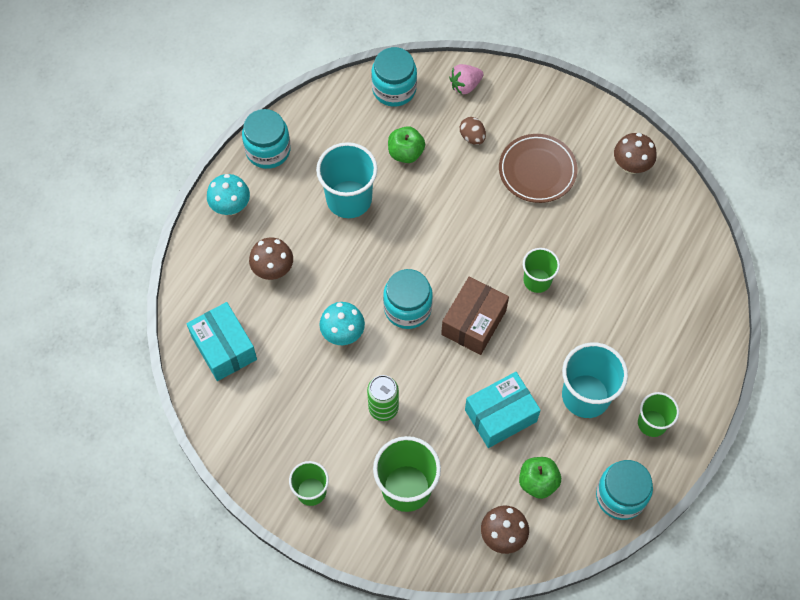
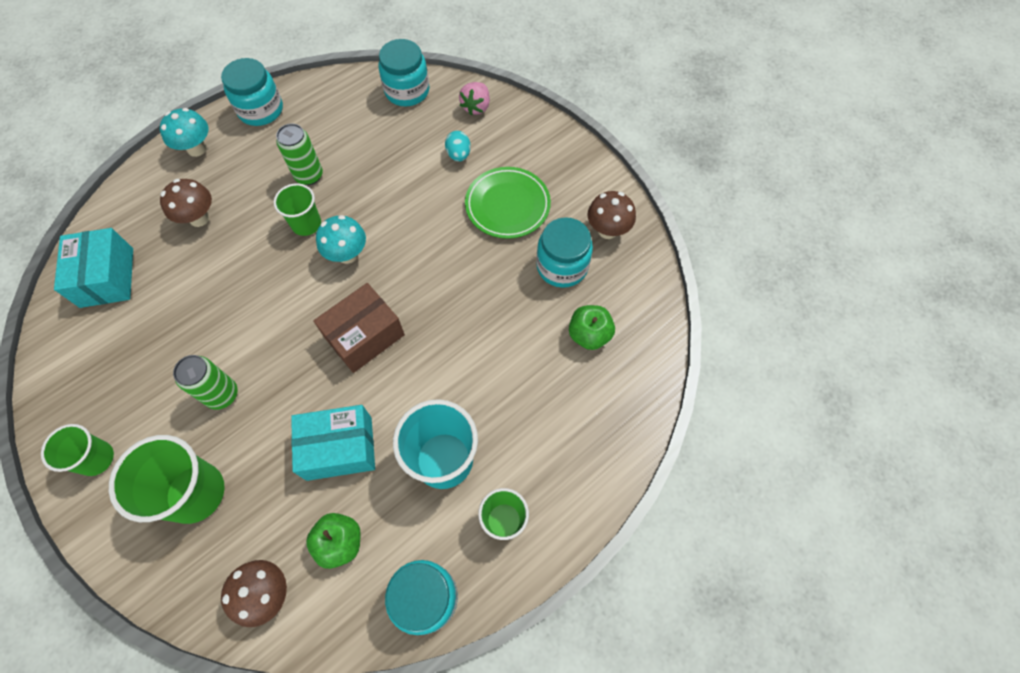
camera: 20 degrees right, 0 degrees up
turquoise cup [316,142,378,218] -> green can [276,124,323,185]
turquoise mushroom [319,302,365,345] -> turquoise mushroom moved to [316,215,366,264]
turquoise jar [383,269,433,329] -> turquoise jar moved to [536,217,593,288]
green apple [388,126,425,163] -> green apple moved to [569,305,615,350]
pink strawberry [449,64,484,94] -> pink strawberry turned 60 degrees counterclockwise [459,82,490,115]
brown egg [460,117,486,145] -> turquoise egg [445,131,471,162]
brown plate [499,134,577,203] -> green plate [465,167,551,239]
green cup [523,248,560,293] -> green cup moved to [274,183,321,236]

